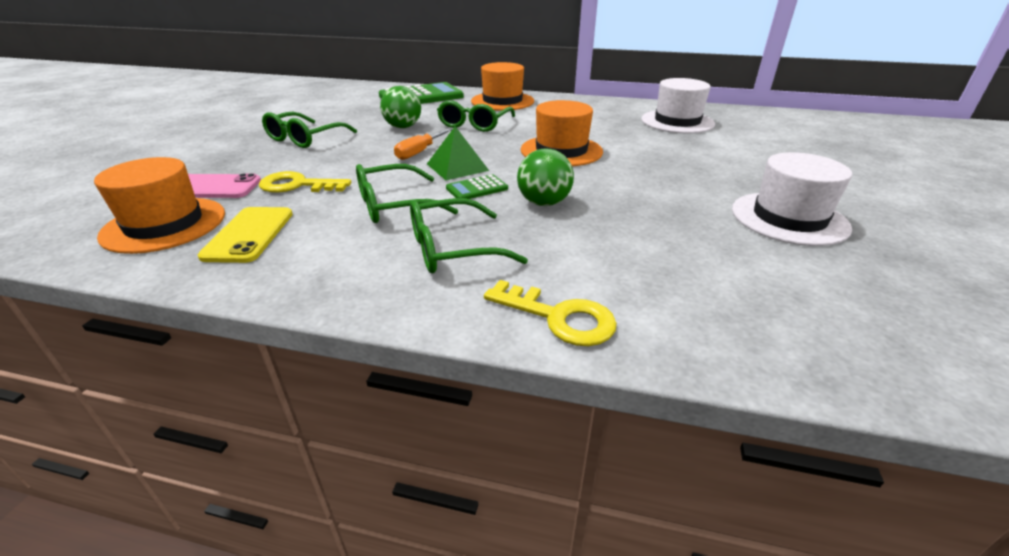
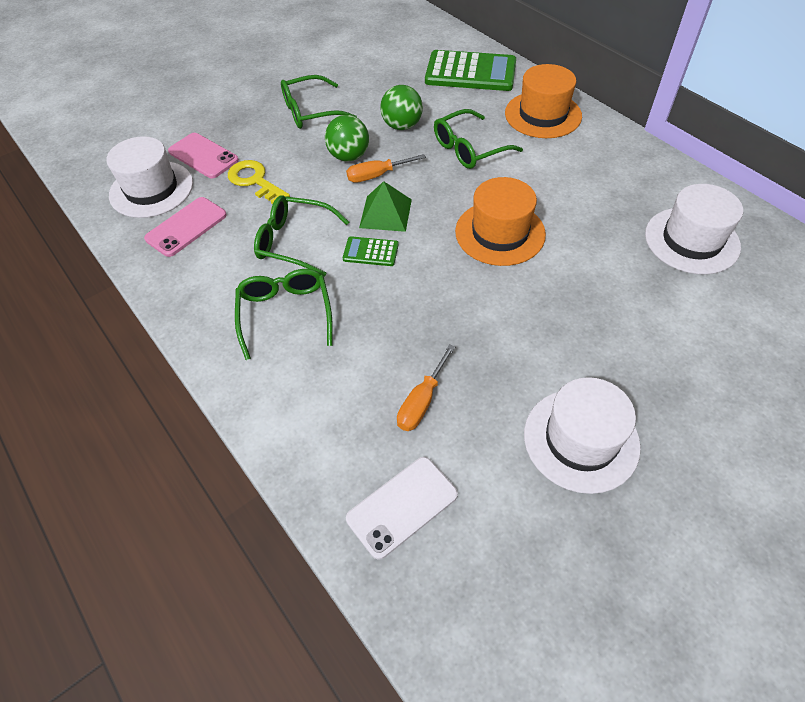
camera: 40 degrees right, 20 degrees up
orange hat [94,157,225,254] -> white hat [106,136,193,218]
yellow phone [198,207,293,263] -> pink phone [144,197,227,257]
green glasses [410,198,528,273] -> green glasses turned 60 degrees clockwise [235,269,333,360]
yellow key [484,280,617,346] -> none
green ball [517,148,574,206] -> green ball moved to [325,115,369,162]
none -> white phone [346,457,458,560]
none -> orange screwdriver [397,344,455,431]

